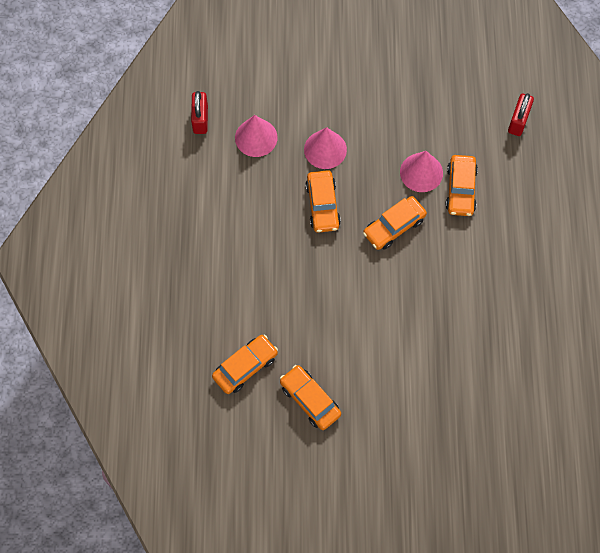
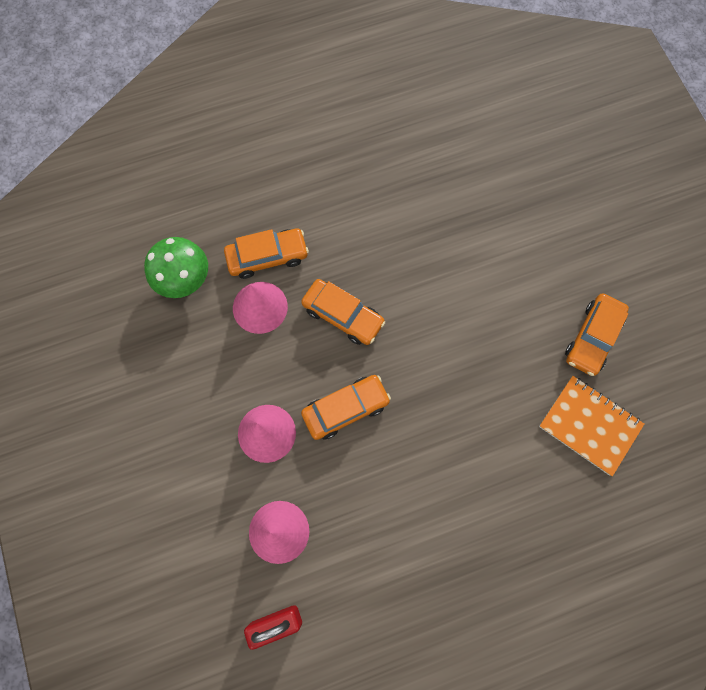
camera: 110 degrees left, 5 degrees up
orange car [212,335,278,394] -> orange notebook [539,376,644,476]
red padlock [508,93,534,136] -> none
none -> green mushroom [144,237,208,298]

